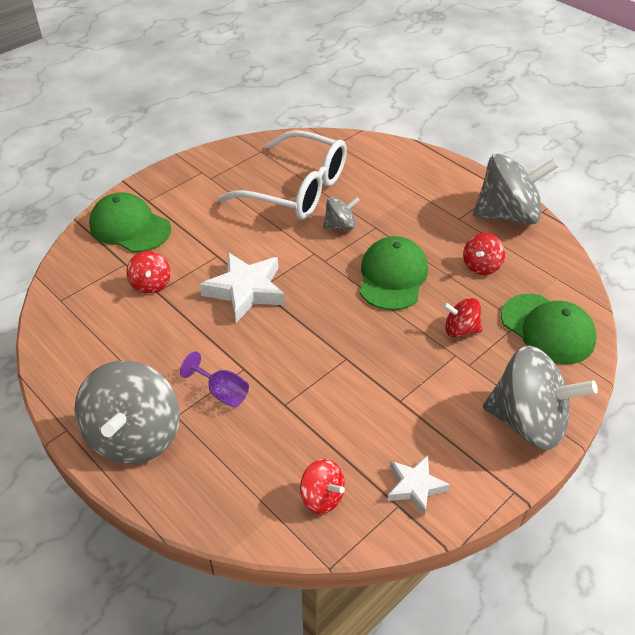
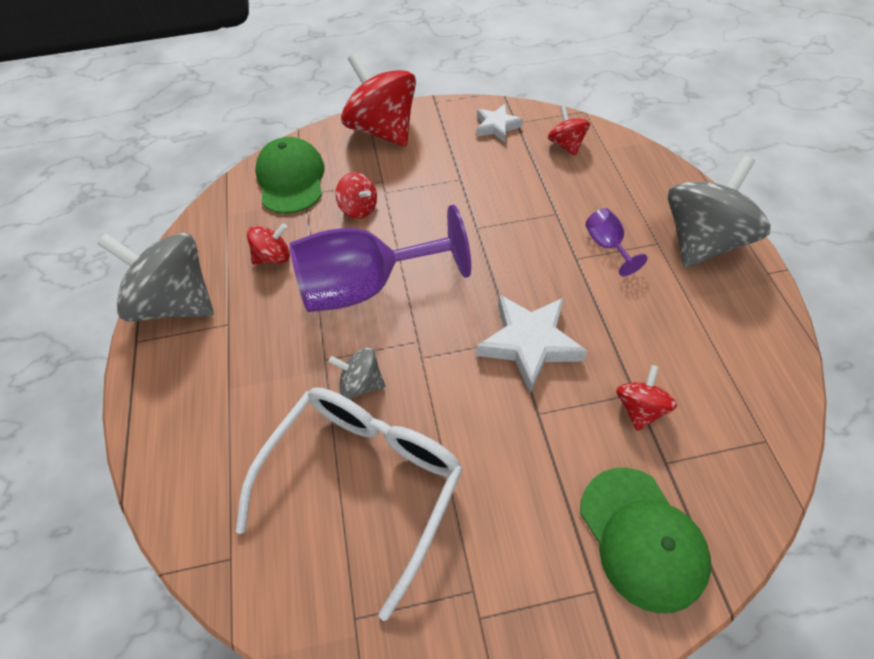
camera: 145 degrees left, 10 degrees up
white glasses [218,130,347,220] -> white glasses turned 60 degrees clockwise [236,388,463,621]
green cap [360,236,428,310] -> purple goblet [290,205,471,312]
grey spinning top [483,346,598,450] -> red spinning top [341,53,416,147]

